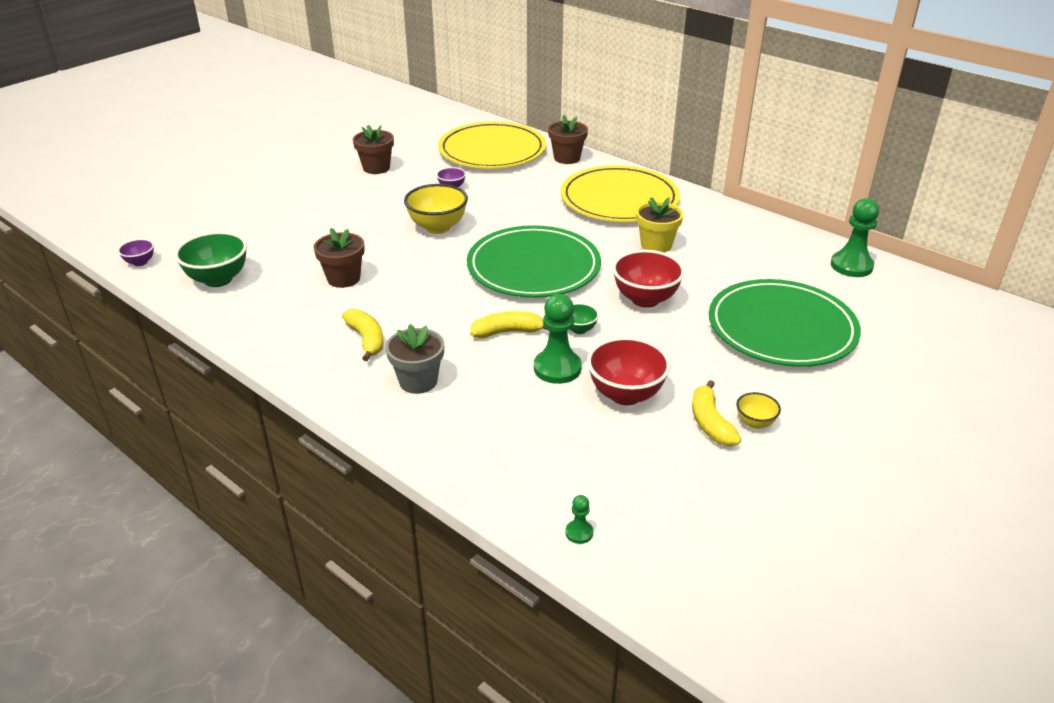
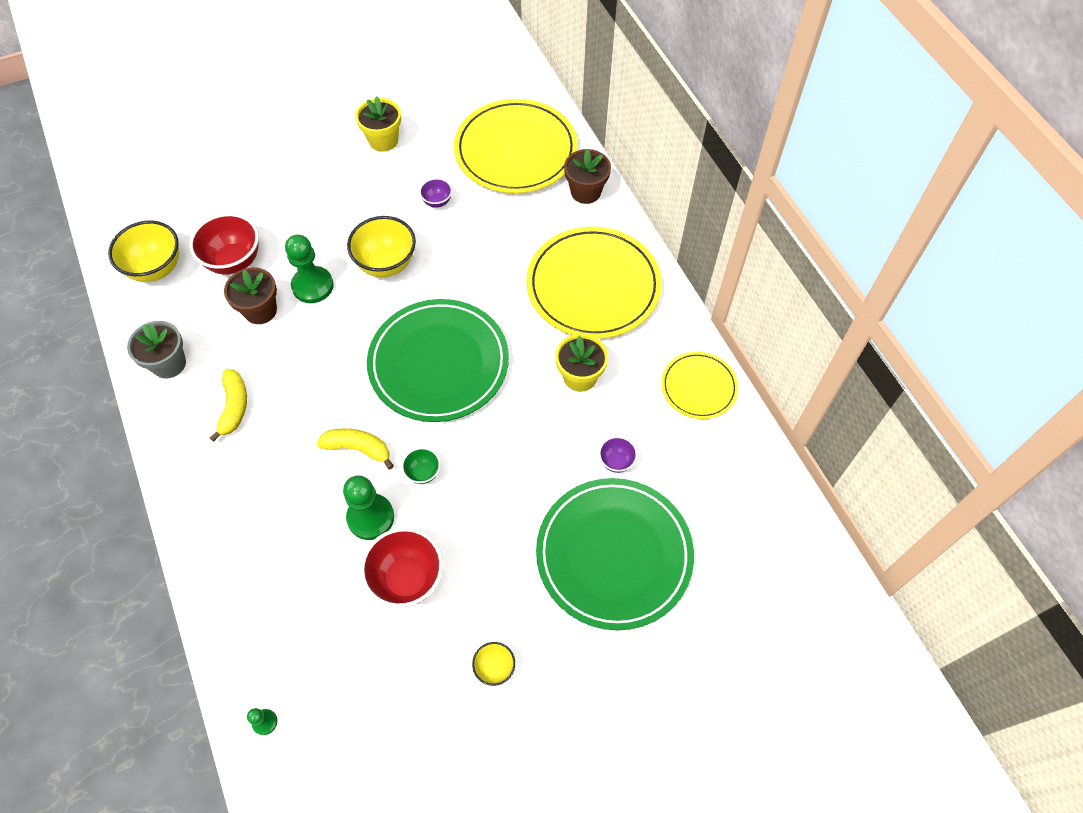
camera: 25 degrees right, 25 degrees up
purple bowl [118,239,154,266] -> purple bowl moved to [599,436,637,473]
green bowl [175,231,247,287] -> yellow bowl [108,220,179,282]
brown flower pot [353,125,394,174] -> yellow flower pot [355,97,401,152]
grey flower pot [385,324,444,394] -> grey flower pot moved to [127,321,186,379]
red bowl [612,250,685,308] -> red bowl moved to [189,213,259,275]
yellow banana [692,380,741,446] -> none
green pawn [831,198,879,277] -> green pawn moved to [285,235,334,303]
none -> yellow plate [661,352,738,419]

